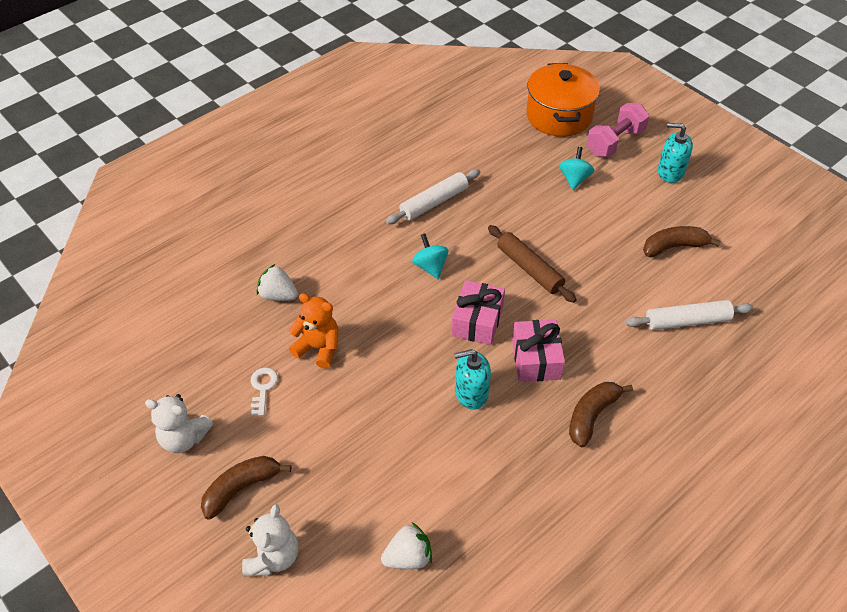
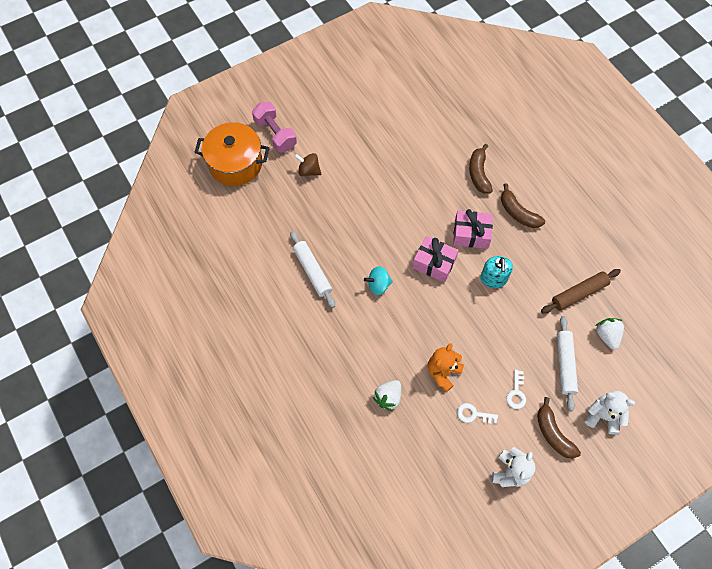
camera: 80 degrees left, 15 degrees up
brown rolling pin [488,225,577,303] -> brown rolling pin moved to [541,269,621,313]
turquoise spinning top [559,147,594,190] -> brown spinning top [294,153,321,176]
white rolling pin [625,300,754,330] -> white rolling pin moved to [557,316,578,411]
brown banana [643,226,720,257] -> brown banana moved to [469,144,493,194]
turquoise soap dispenser [658,123,693,183] -> none
none -> white key [506,370,526,409]

